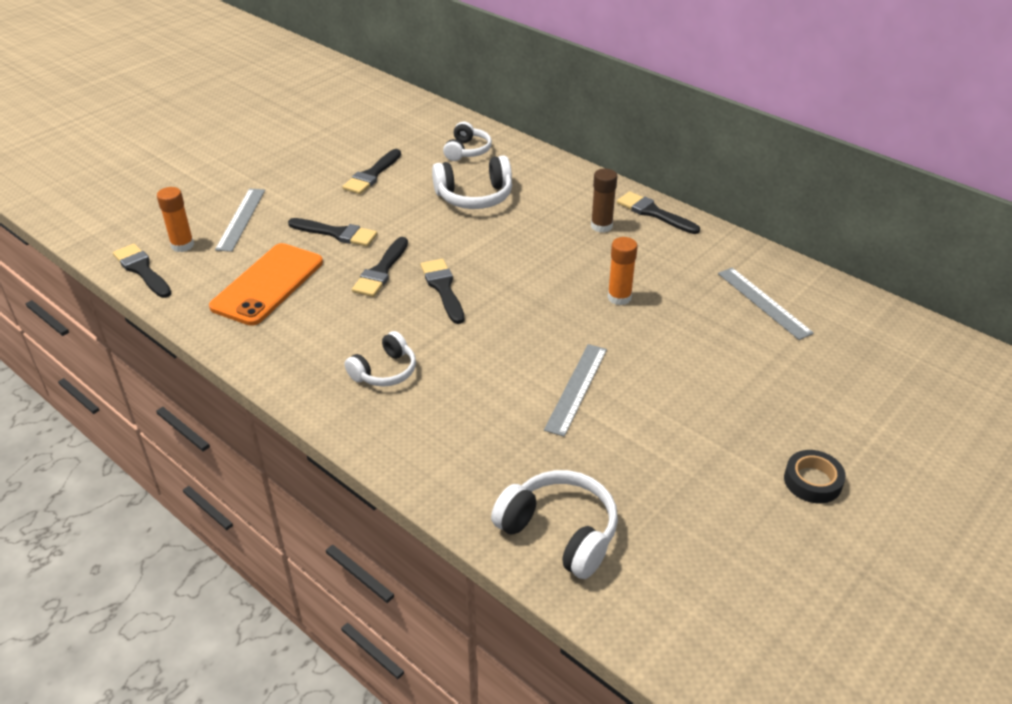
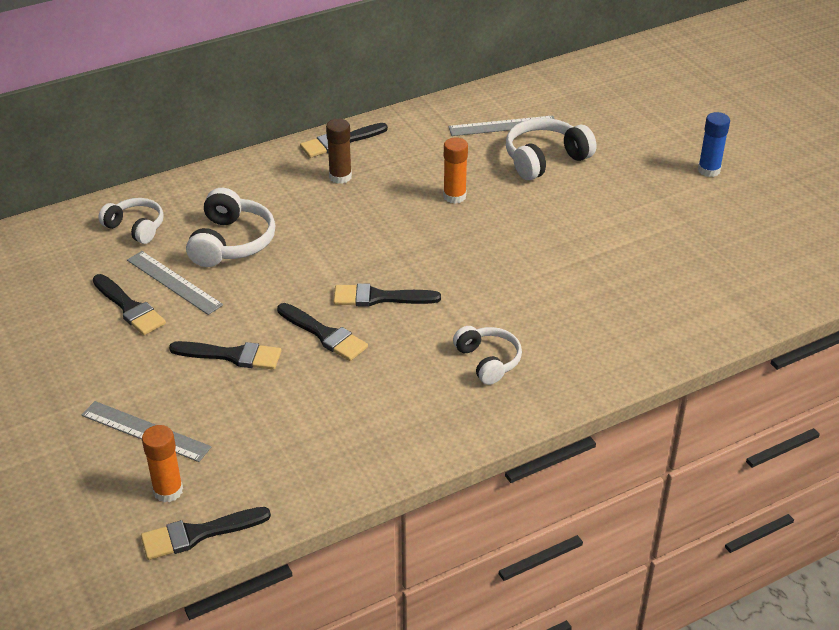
camera: 70 degrees left, 0 degrees up
orange phone [209,243,323,326] -> none
black brush [288,218,377,247] -> black brush turned 60 degrees clockwise [169,341,281,370]
white headphones [491,470,618,579] -> white headphones moved to [506,118,596,180]
grey ruler [544,344,607,437] -> grey ruler moved to [127,251,223,315]
black tape [784,450,846,503] -> blue glue stick [698,112,730,177]

